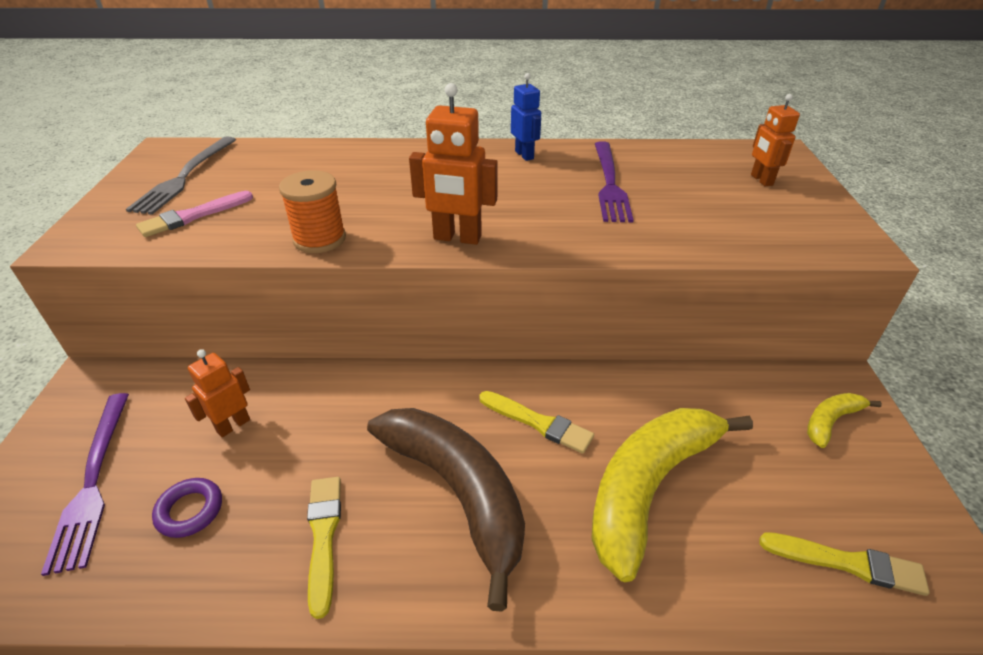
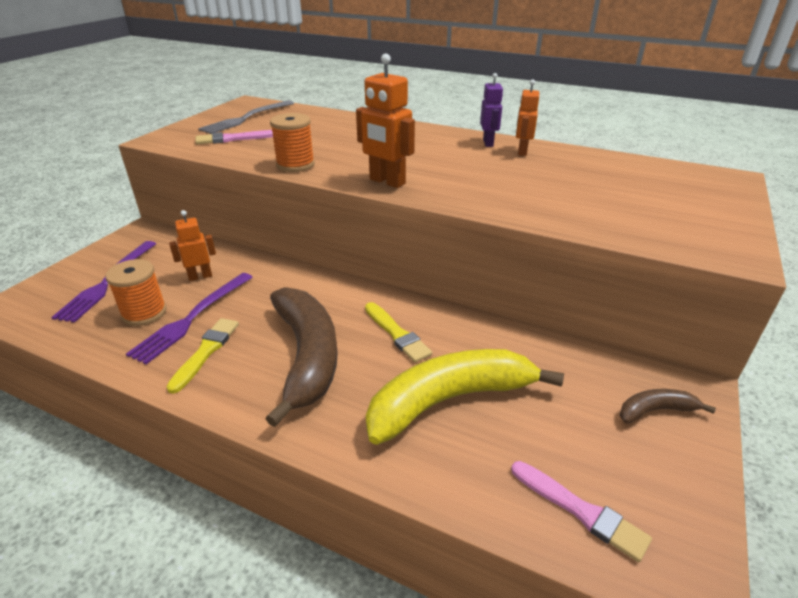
camera: 25 degrees right, 5 degrees down
purple ring [152,478,222,538] -> orange spool [105,259,167,326]
blue robot [511,73,541,161] -> purple robot [480,73,503,147]
purple fork [595,141,633,222] -> purple fork moved to [126,273,253,364]
orange robot [751,94,800,186] -> orange robot moved to [516,79,539,156]
yellow brush [759,532,930,596] -> pink brush [511,461,652,562]
yellow banana [807,393,882,448] -> brown banana [620,389,716,424]

